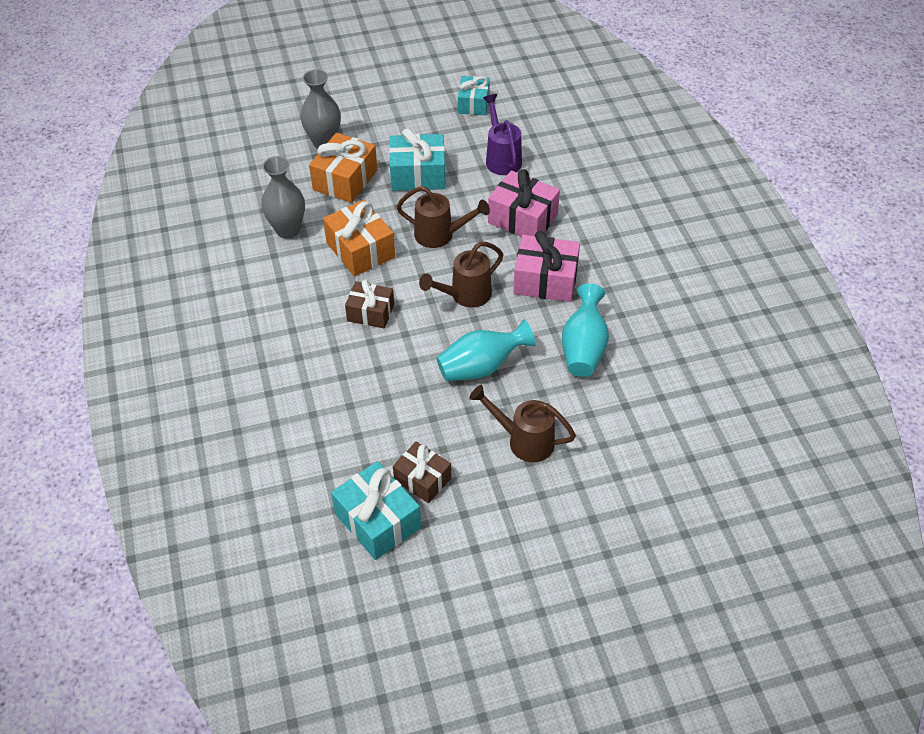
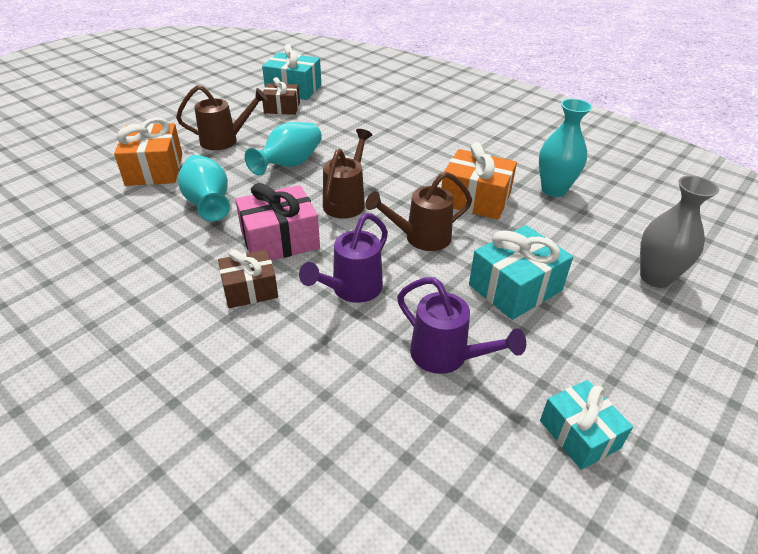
camera: 145 degrees right, 10 degrees down
grey vase [261,156,305,239] -> turquoise vase [539,99,592,197]
orange gift [309,133,377,203] -> orange gift moved to [114,117,182,186]
brown gift [345,279,394,329] -> brown gift moved to [218,249,278,308]
pink gift [488,169,560,237] -> purple watering can [299,213,388,303]

